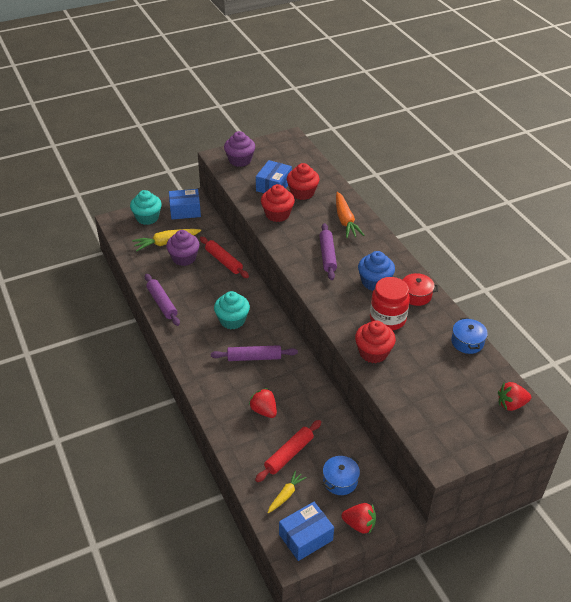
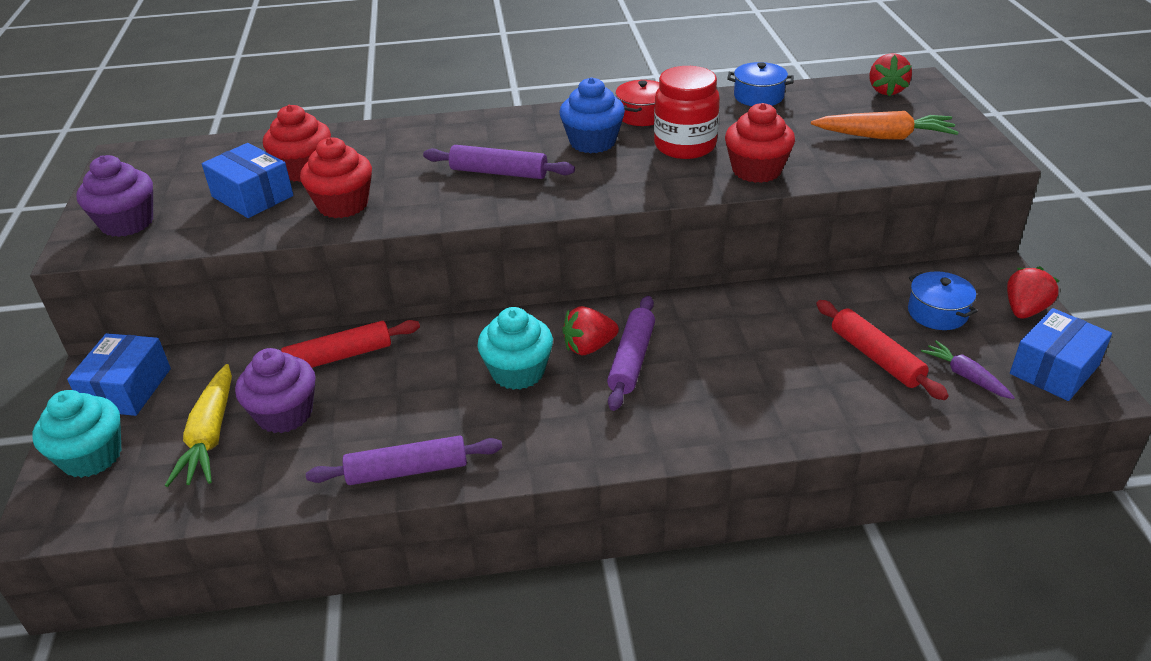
camera: 70 degrees left, 5 degrees down
red strawberry [249,388,277,418] -> red strawberry moved to [562,306,619,355]
yellow carrot [268,470,307,513] -> purple carrot [921,340,1015,399]
blue box [279,502,334,561] -> blue box turned 60 degrees clockwise [1010,308,1112,401]
orange carrot [336,192,364,238] -> orange carrot moved to [811,111,959,140]

